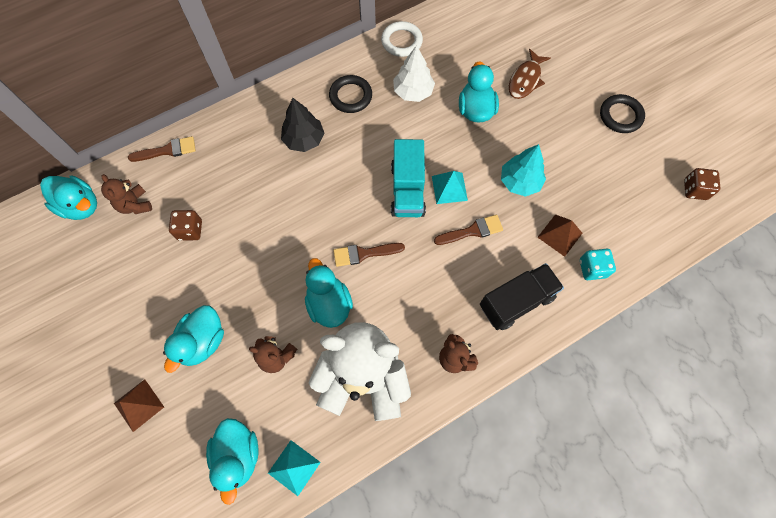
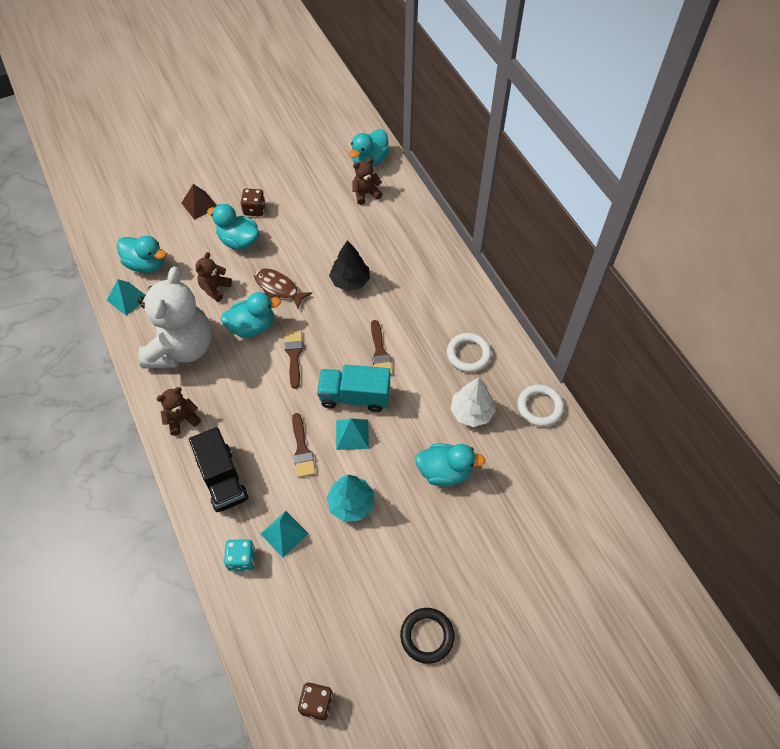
camera: 95 degrees right, 10 degrees down
brown brush [128,136,196,162] -> brown brush moved to [371,320,393,375]
brown dice [169,210,202,241] -> brown dice moved to [240,189,265,216]
turquoise duck [206,418,258,505] -> turquoise duck turned 150 degrees counterclockwise [116,236,166,273]
black tree [281,98,324,152] -> black tree moved to [329,240,370,291]
black ring [329,75,372,113] -> white ring [447,333,491,372]
brown fish [509,49,550,99] -> brown fish moved to [254,268,312,308]
brown pyramid [537,214,583,257] -> turquoise pyramid [261,511,309,557]

